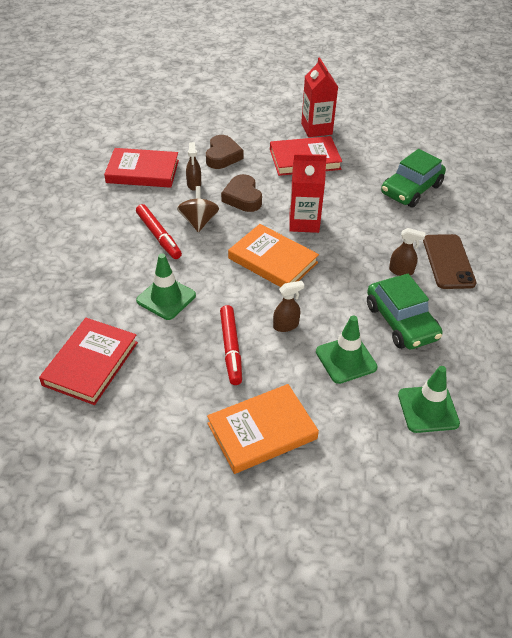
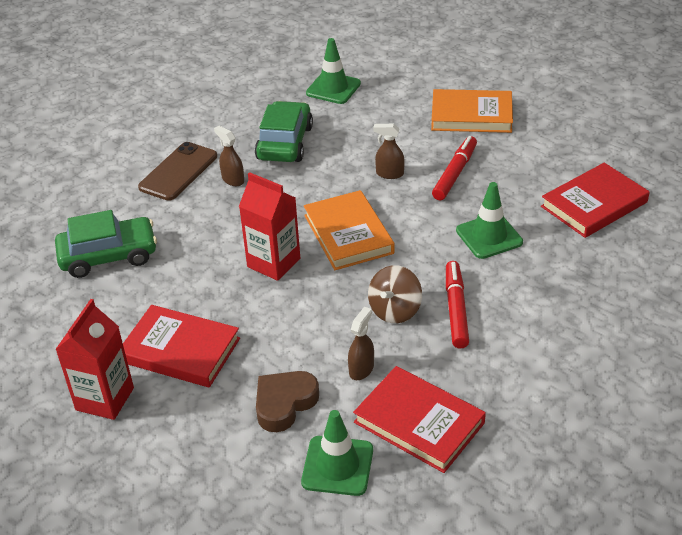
camera: 145 degrees left, 5 degrees down
brown heart [221,174,262,212] -> none
green traffic cone [316,316,378,384] -> green traffic cone moved to [301,410,373,496]

